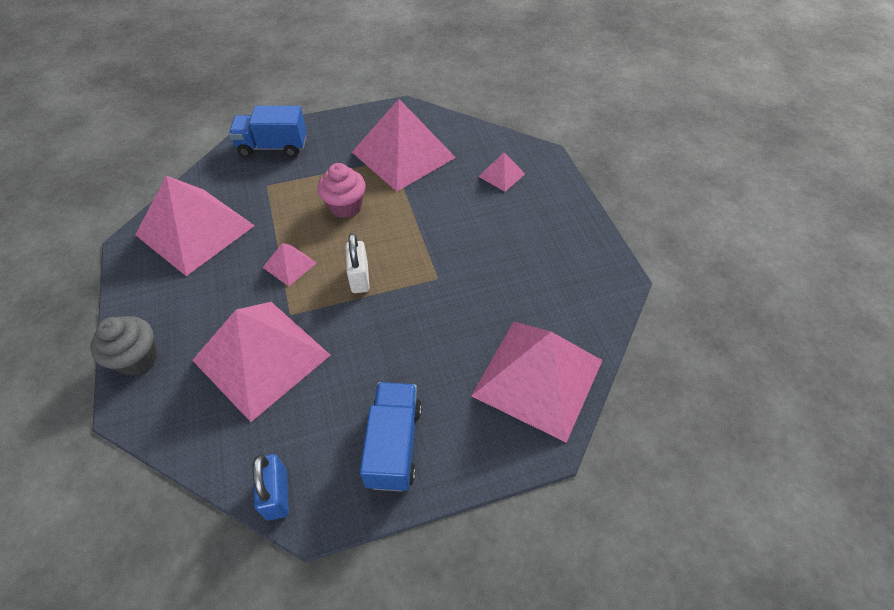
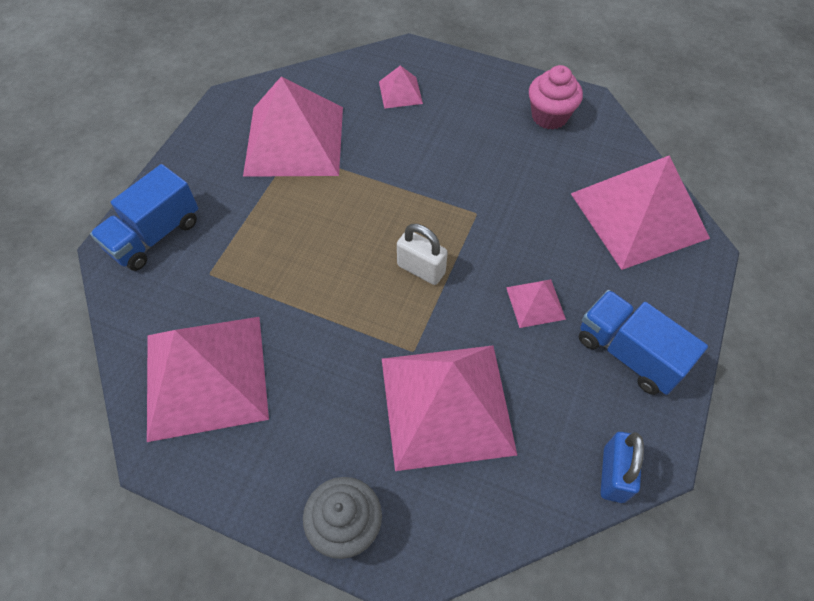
camera: 50 degrees left, 5 degrees up
blue padlock [253,454,289,520] -> blue padlock turned 75 degrees clockwise [601,432,644,503]
pink pyramid [263,243,317,286] -> pink pyramid moved to [506,279,566,328]
pink cupcake [318,163,366,218] -> pink cupcake moved to [529,65,583,129]

